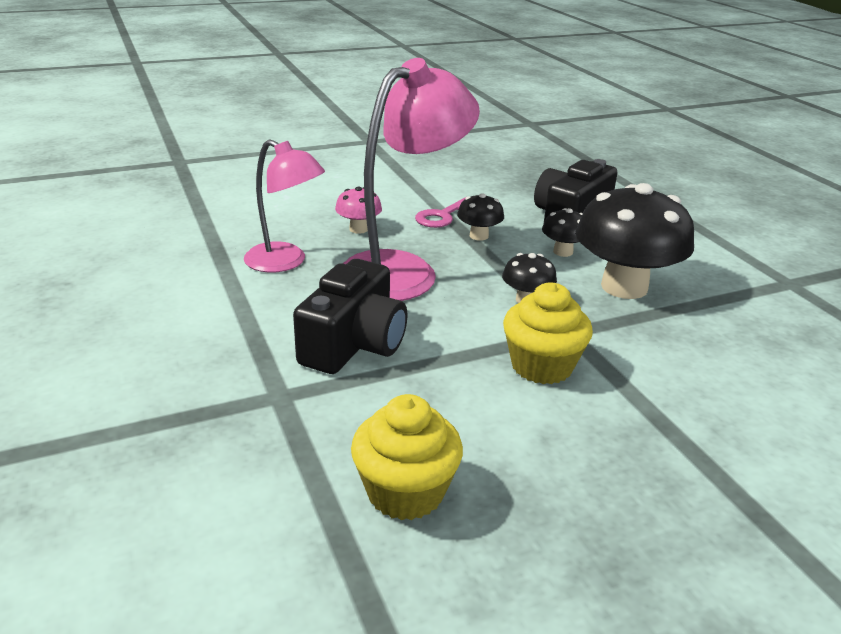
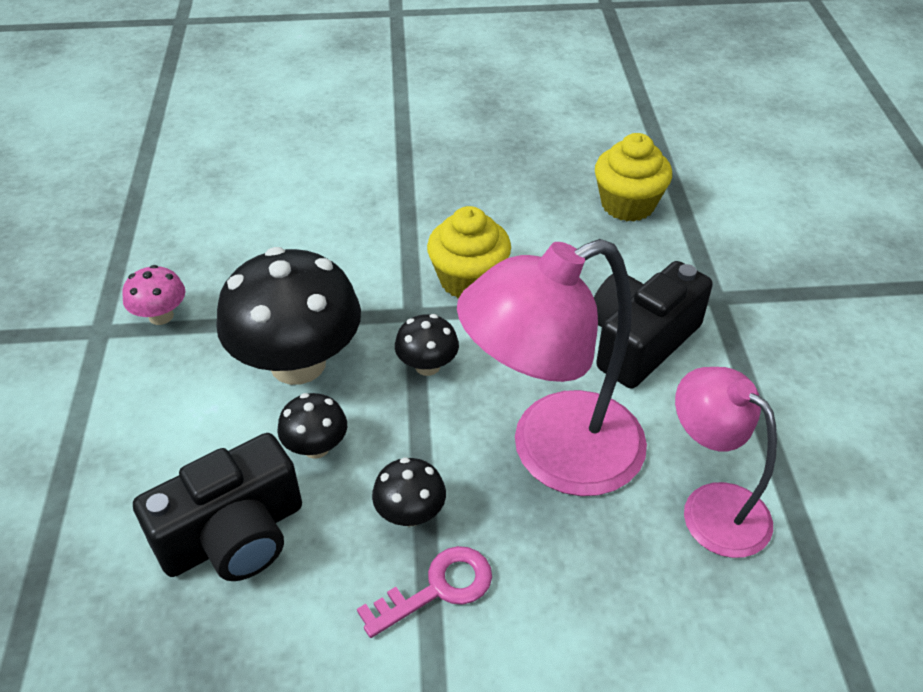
camera: 160 degrees left, 15 degrees up
pink mushroom [335,187,382,234] -> pink mushroom moved to [122,265,185,325]

